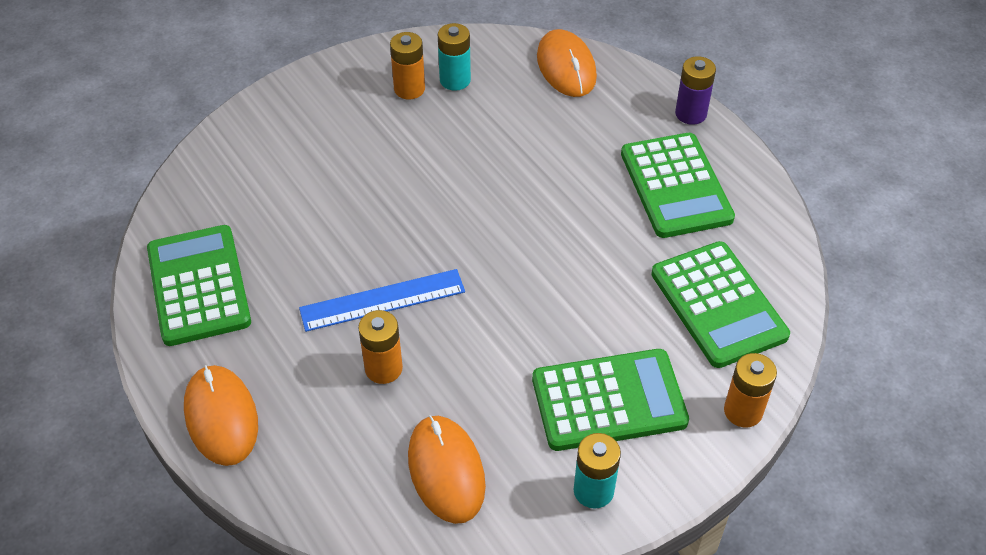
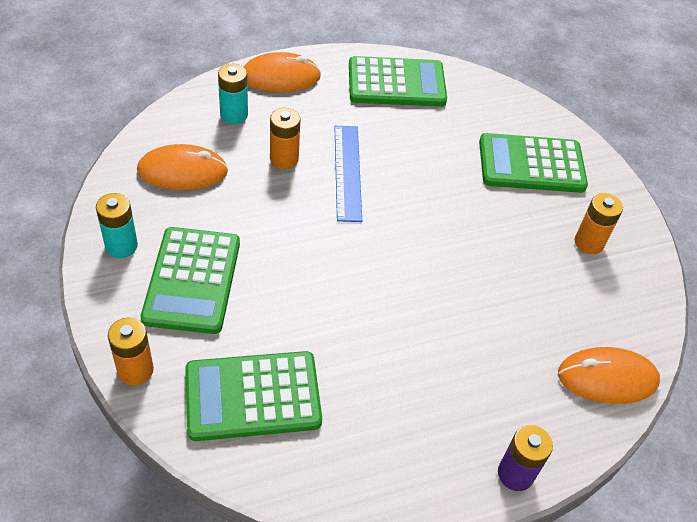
camera: 100 degrees right, 0 degrees up
turquoise battery [438,23,471,91] -> turquoise battery moved to [218,64,248,124]
green calculator [621,133,735,238] -> green calculator moved to [479,133,588,193]

